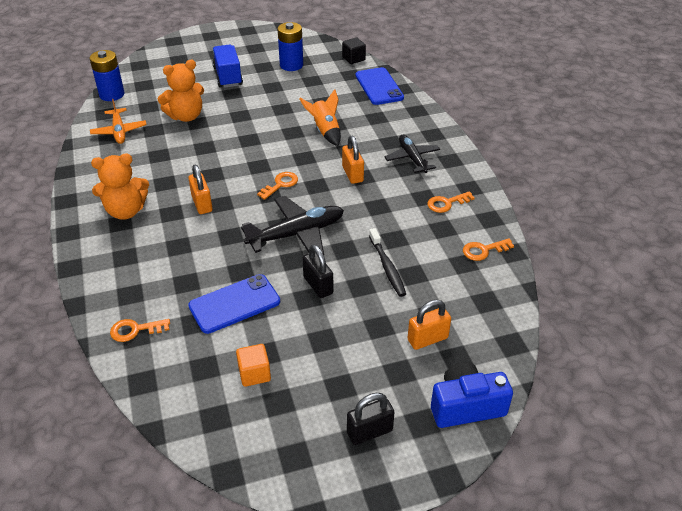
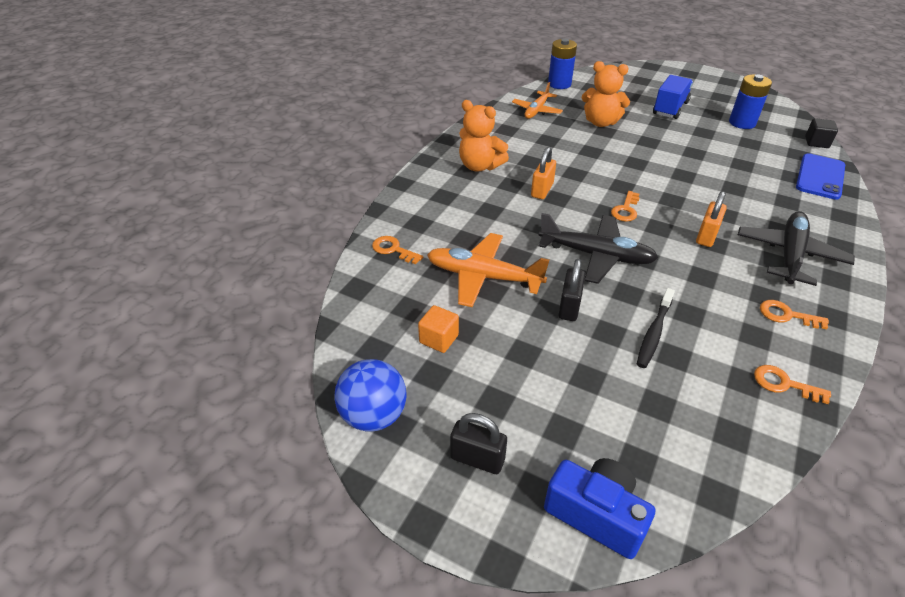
camera: 45 degrees right, 0 degrees up
blue phone [188,274,280,334] -> orange plane [427,233,549,307]
orange key [257,172,298,200] -> orange key turned 120 degrees clockwise [611,191,640,222]
orange rocket [299,89,341,146] -> none
black plane [384,135,440,173] -> black plane [738,211,854,286], size x1.50
orange padlock [408,300,451,350] -> none
none -> blue ball [334,359,406,432]

